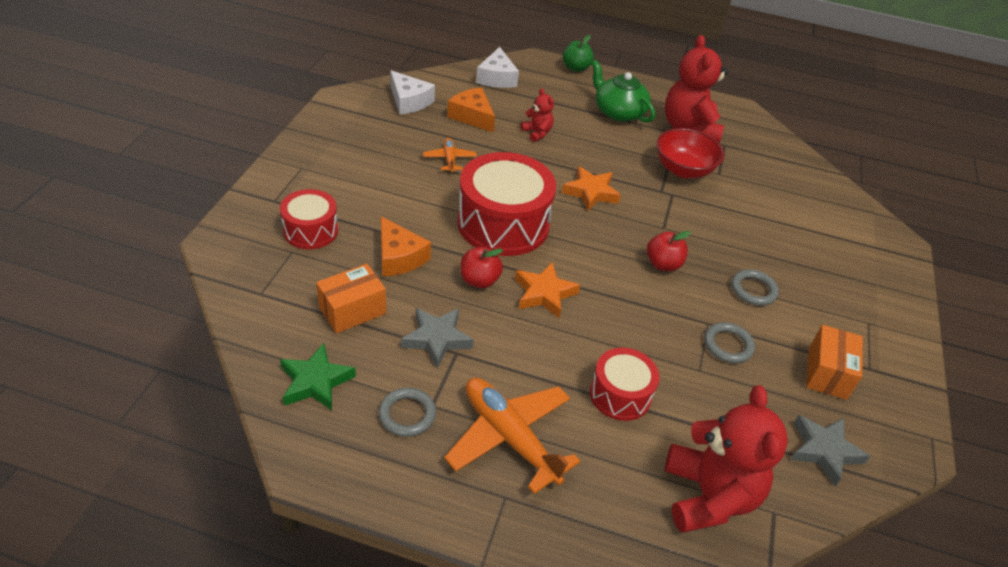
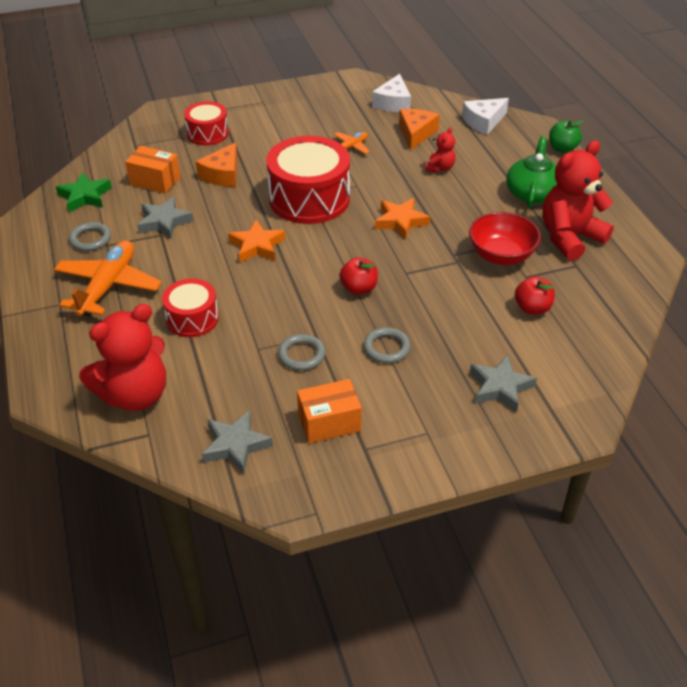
camera: 60 degrees right, 0 degrees up
red apple [461,247,503,288] -> red apple moved to [515,276,555,315]
none -> grey star [470,355,537,413]

